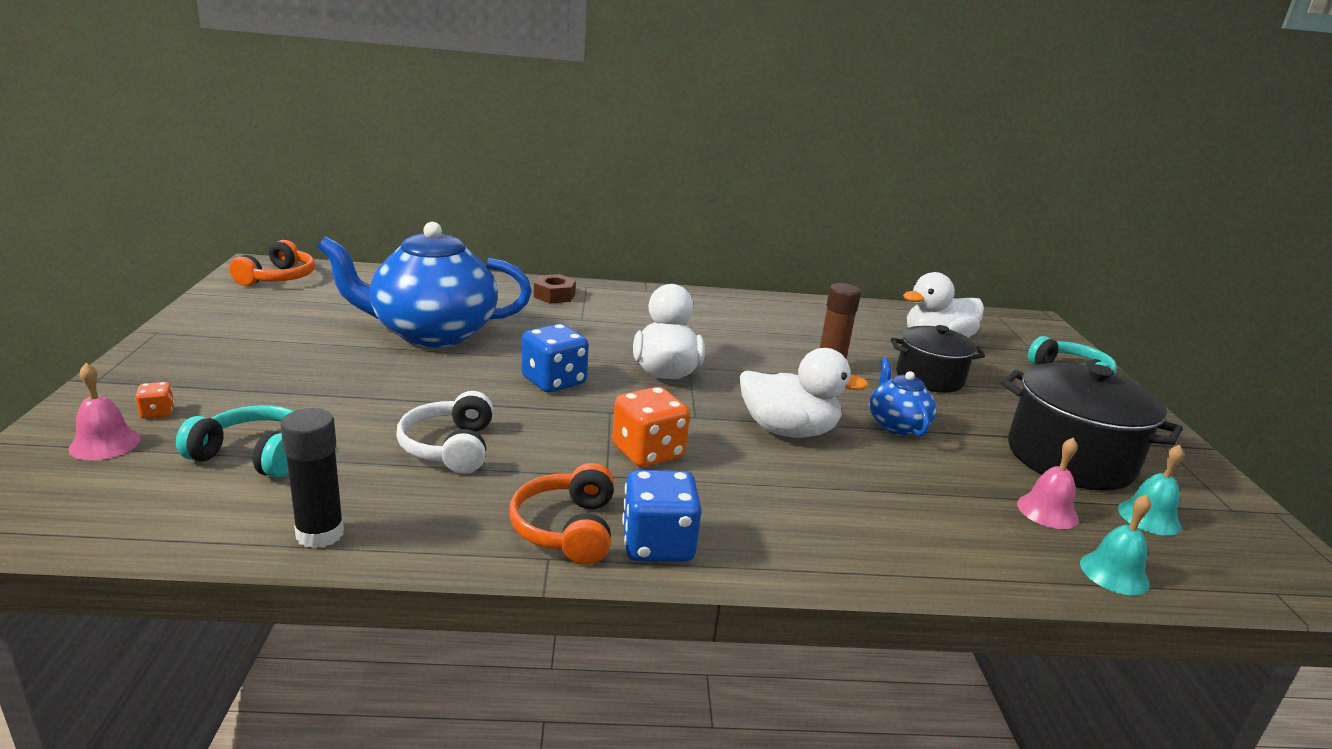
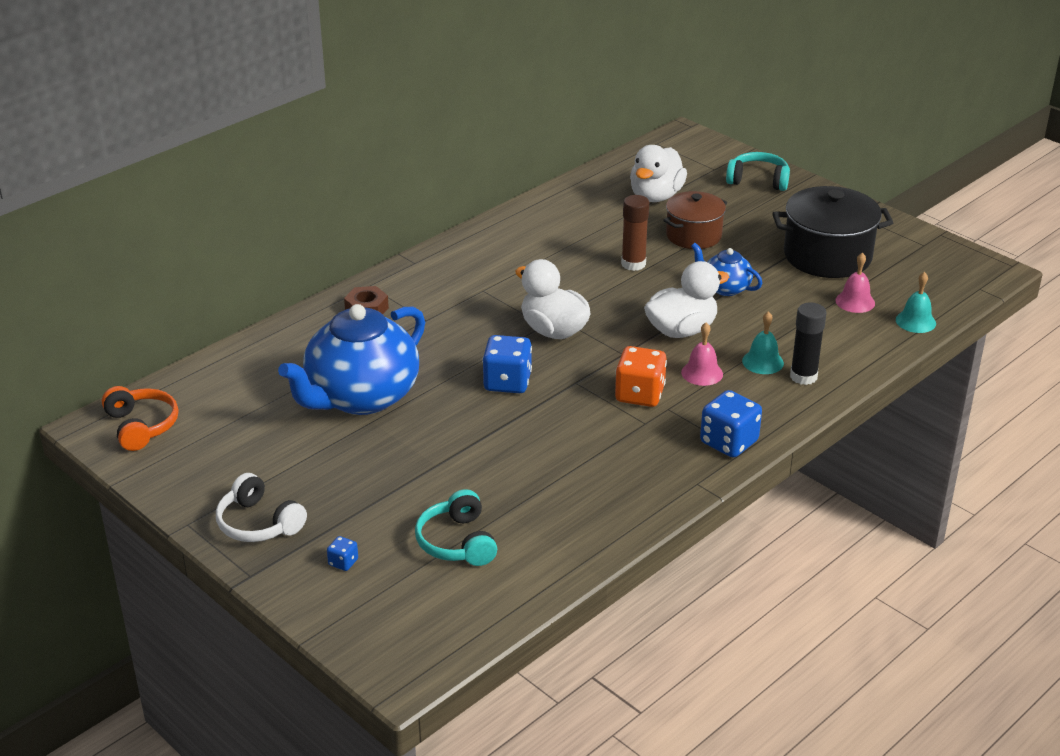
camera: 40 degrees left, 10 degrees up
pink bell [68,363,141,460] -> pink bell moved to [681,322,723,386]
orange dice [135,382,174,419] -> blue dice [327,536,358,571]
turquoise headphones [176,405,293,478] -> turquoise headphones turned 75 degrees counterclockwise [415,489,497,566]
black glue stick [281,408,344,548] -> black glue stick moved to [790,302,827,385]
white headphones [396,391,493,474] -> white headphones moved to [216,473,307,542]
orange headphones [509,463,614,565] -> none
black pot [891,325,985,393] -> brown pot [663,191,727,249]
turquoise bell [1118,445,1184,536] -> turquoise bell moved to [742,311,784,374]

